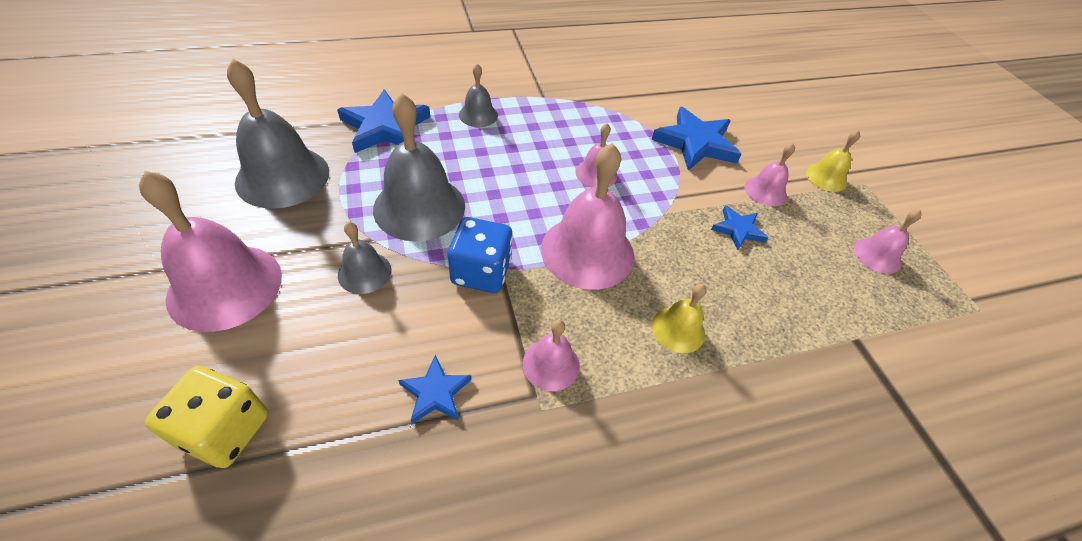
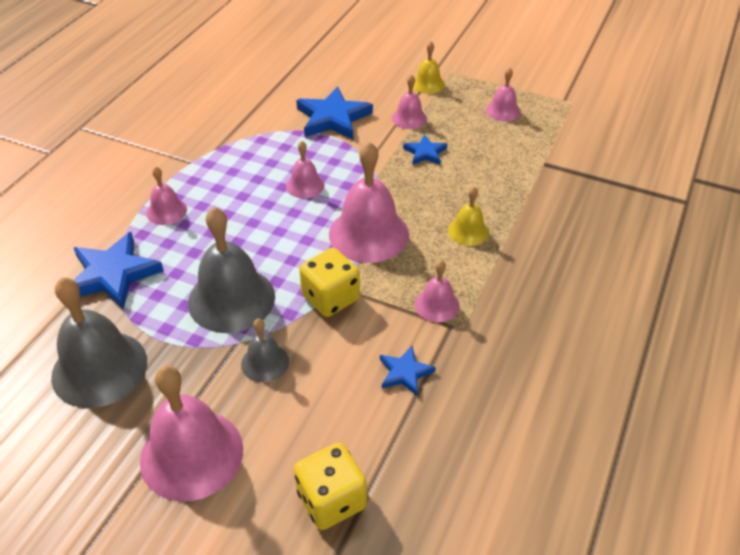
camera: 45 degrees left, 5 degrees down
blue dice [448,217,513,293] -> yellow dice [299,248,360,317]
grey bell [459,64,498,127] -> pink bell [146,166,187,225]

